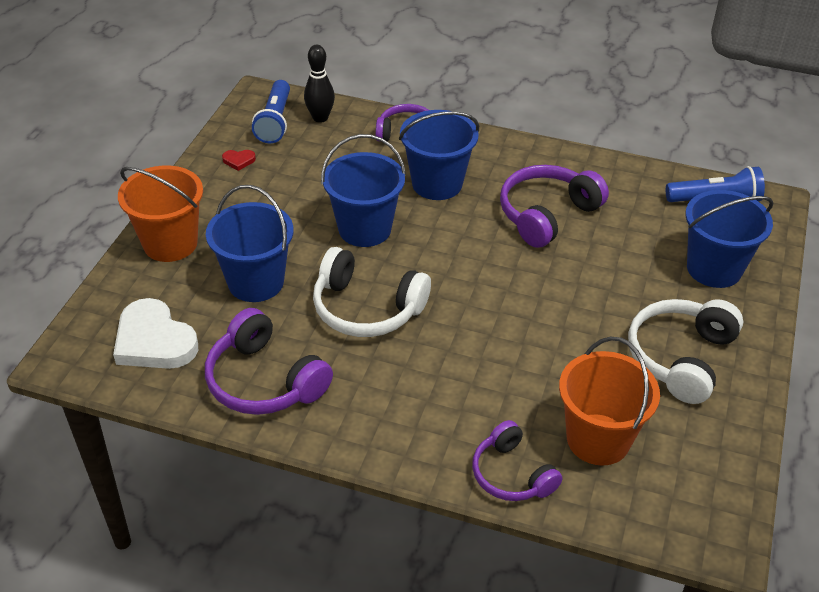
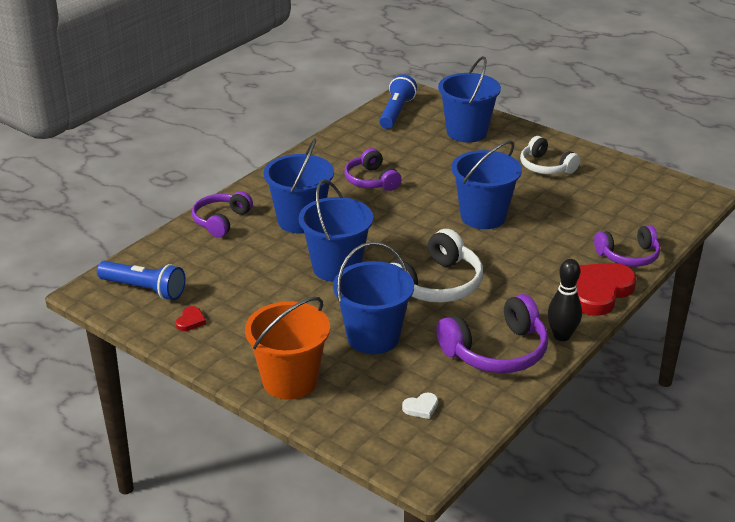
camera: 70 degrees left, 10 degrees down
white heart [113,298,198,369] -> white heart [402,393,438,419], size x0.41
black bowling pin [304,45,335,123] -> black bowling pin moved to [548,259,582,341]
purple headphones [500,165,609,248] -> purple headphones [344,148,401,191], size x0.66
orange bucket [559,337,660,466] -> none
white headphones [628,299,743,404] -> white headphones [520,136,580,174], size x0.66
none -> blue bucket [452,140,522,229]
none -> red heart [576,263,637,316]

